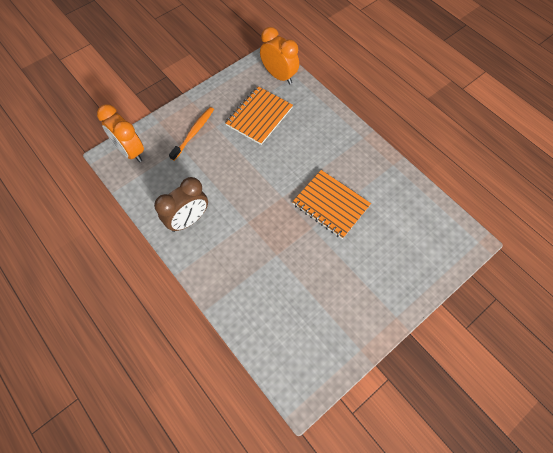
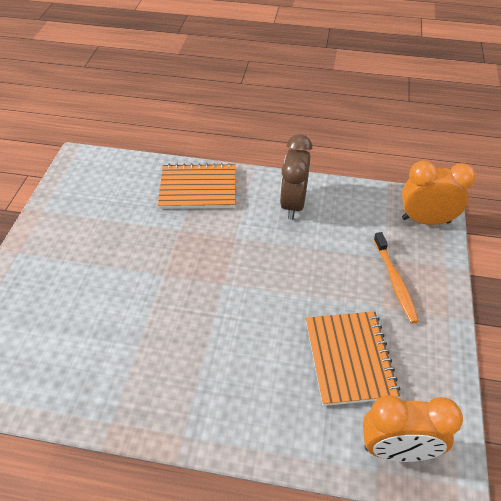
camera: 140 degrees right, 15 degrees down
orange notebook [292,170,371,239] -> orange notebook moved to [158,163,236,209]

